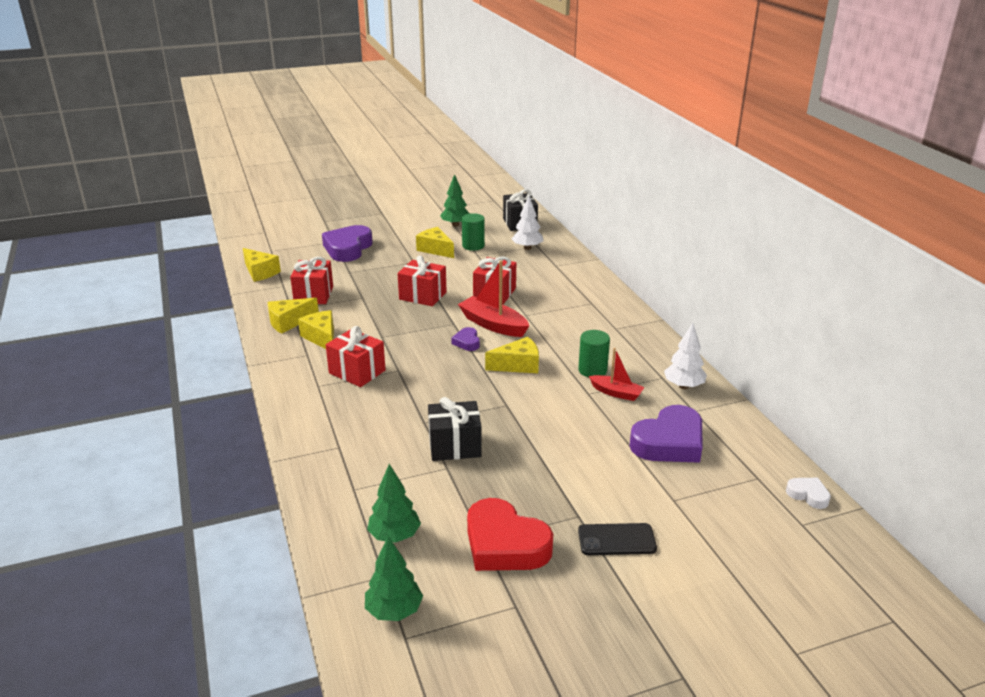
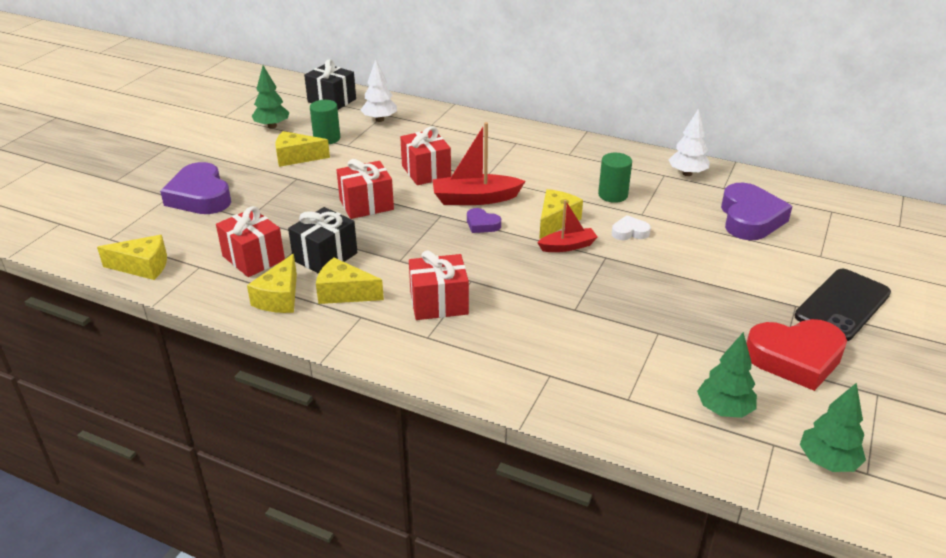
camera: 45 degrees left, 5 degrees up
black gift [428,397,482,461] -> black gift moved to [288,207,358,274]
black phone [578,523,657,555] -> black phone [794,269,891,341], size x1.52
red boat [589,348,645,401] -> red boat moved to [537,200,598,252]
white heart [786,478,831,509] -> white heart moved to [612,215,651,240]

